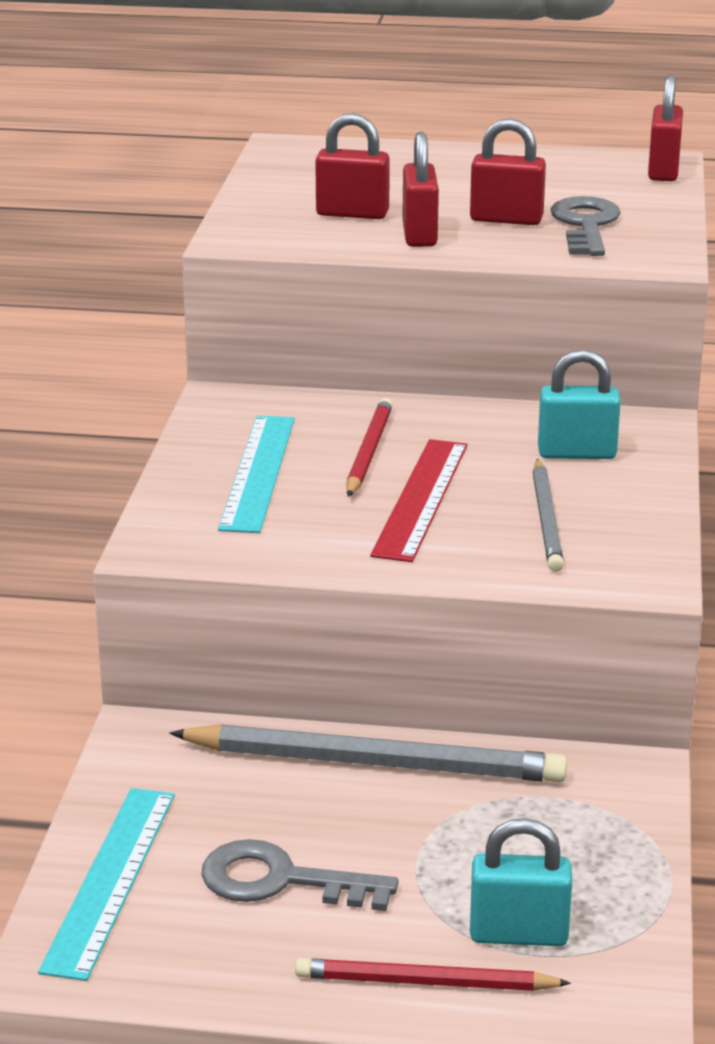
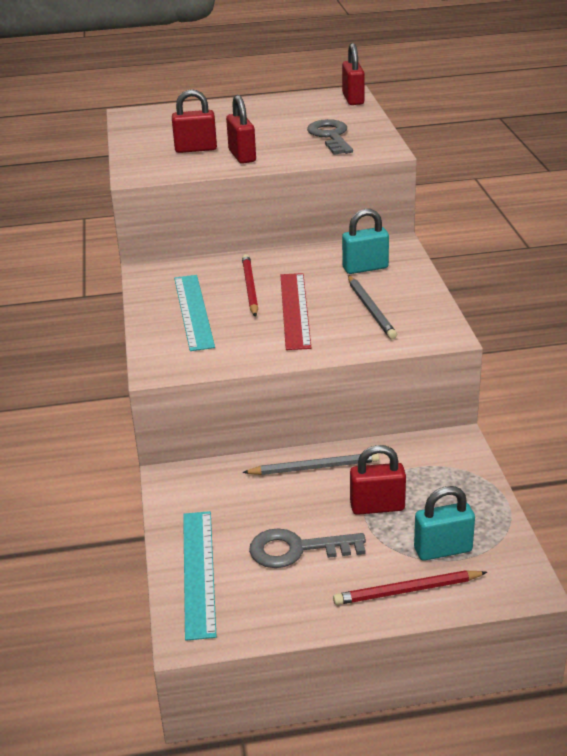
camera: 15 degrees left, 5 degrees up
grey pencil [169,724,567,782] -> grey pencil [242,453,379,475], size x0.59
red padlock [470,118,546,225] -> red padlock moved to [350,445,406,515]

